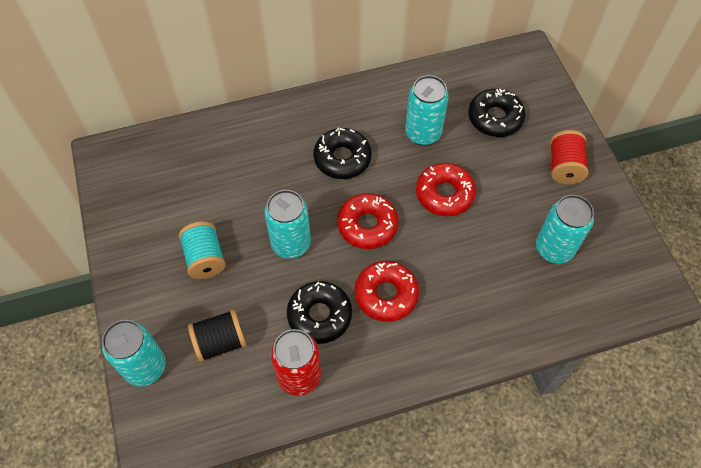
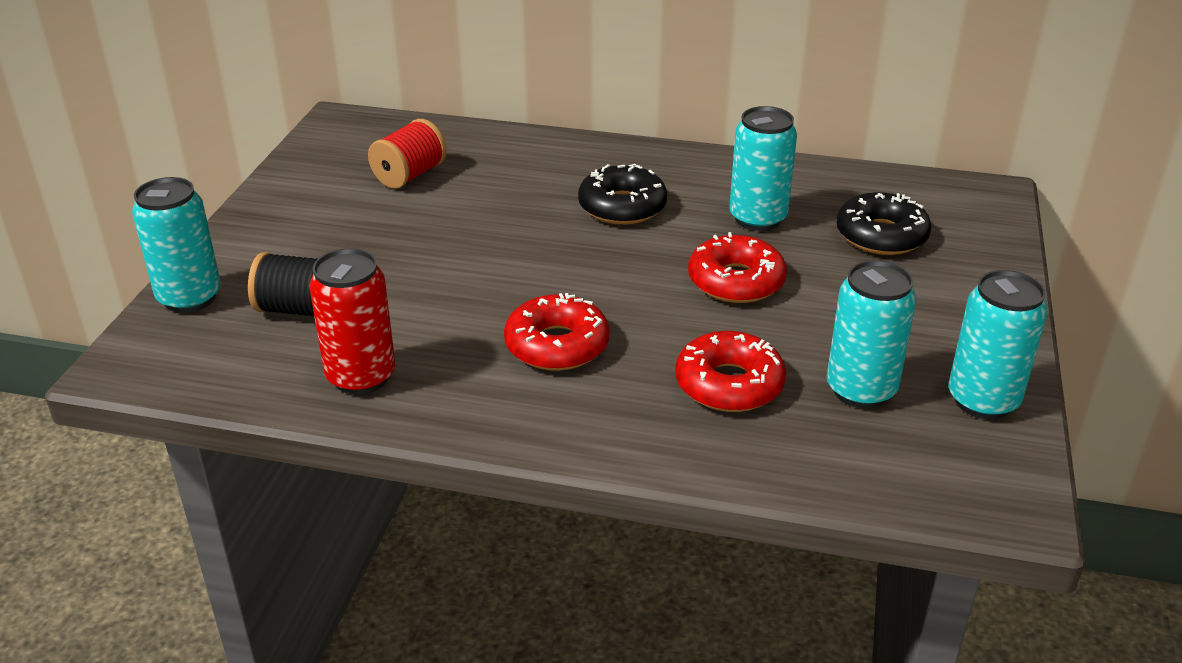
camera: 30 degrees right, 25 degrees down
turquoise spool [179,221,226,279] -> none
turquoise can [264,190,311,259] -> turquoise can moved to [949,270,1048,419]
black donut [287,281,352,344] -> none
red donut [337,193,399,249] -> red donut moved to [675,331,786,412]
red spool [550,130,588,184] -> red spool moved to [368,119,447,189]

